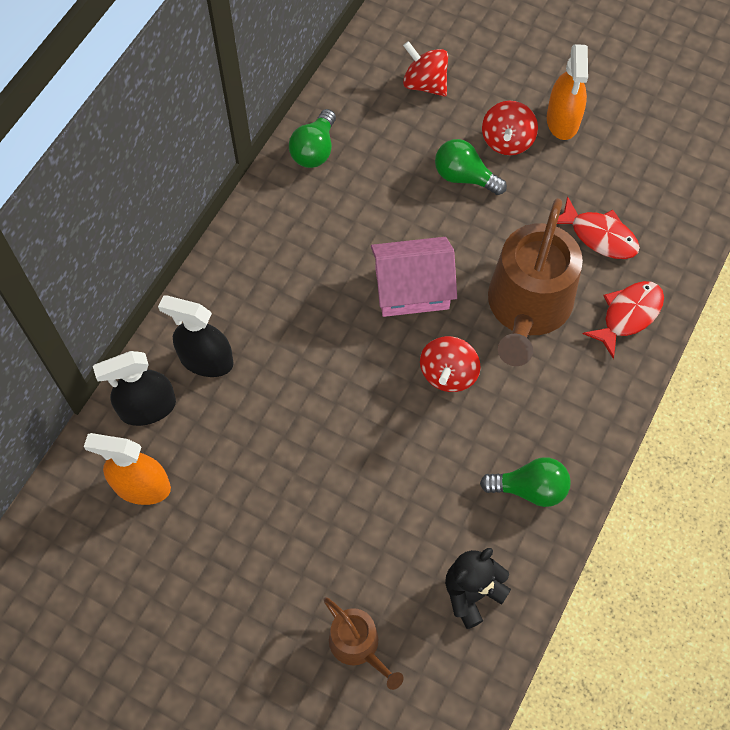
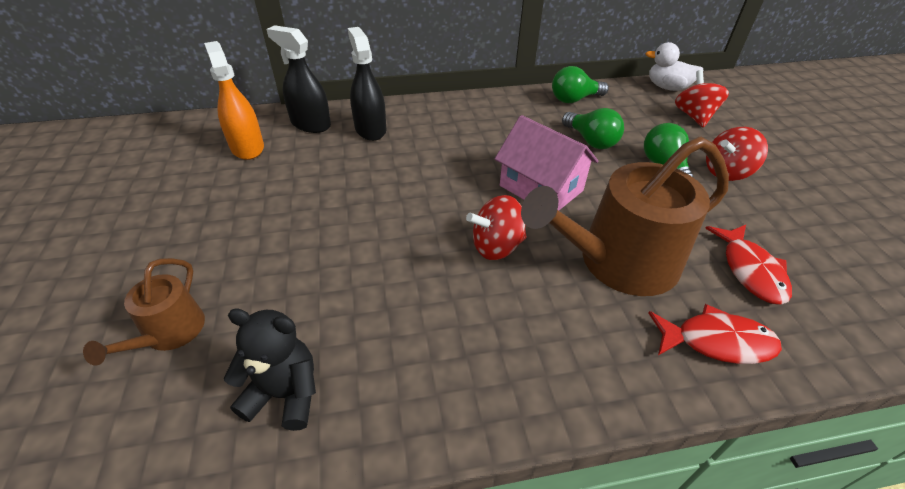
camera: 50 degrees right, 20 degrees down
green light bulb [480,457,571,507] -> green light bulb moved to [562,108,624,149]
orange spray bottle [547,44,588,140] -> none
none -> white duck [645,42,704,91]

